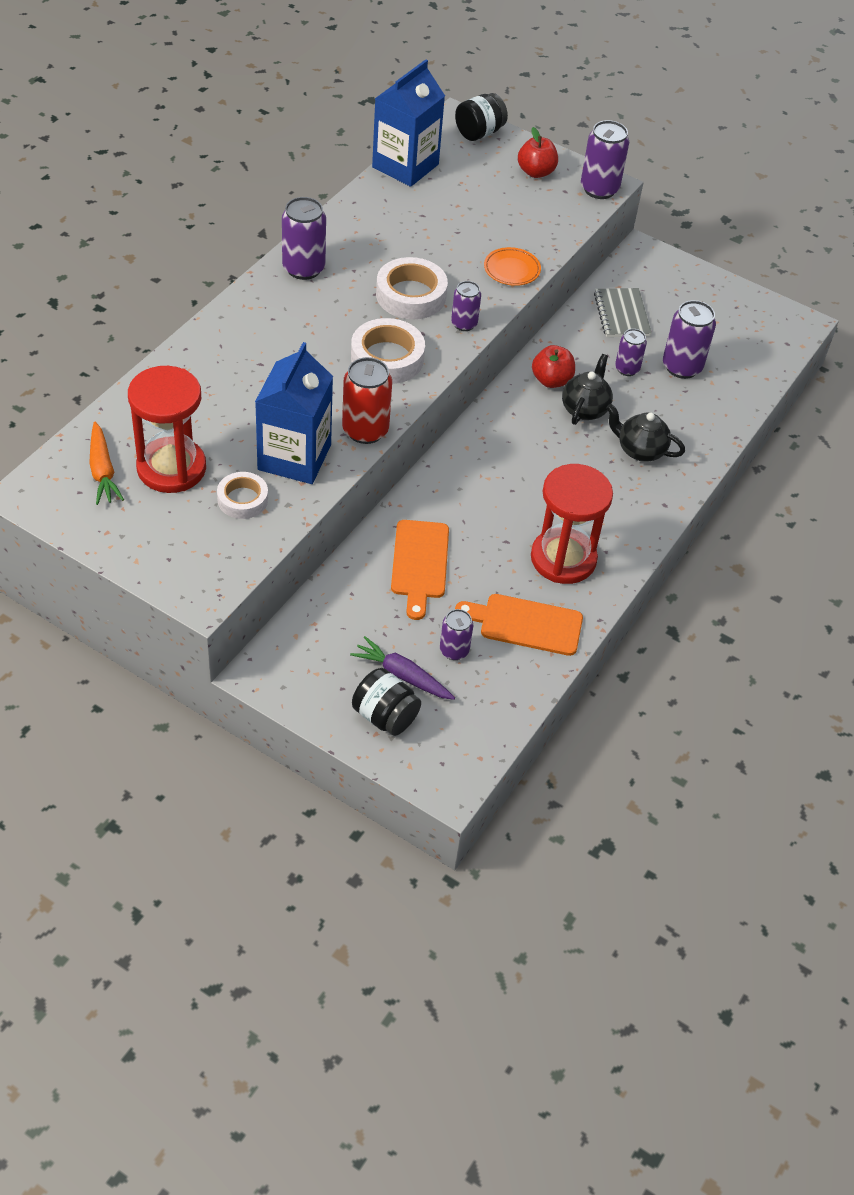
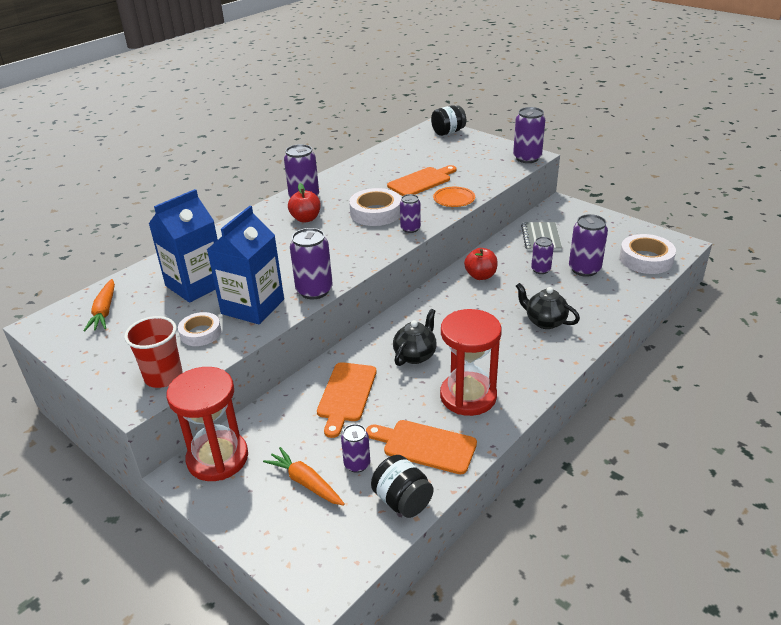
camera: 15 degrees right, 15 degrees down
red hourglass [128,366,206,493] -> red hourglass moved to [167,367,248,481]
red can [342,357,392,444] -> purple can [290,228,332,299]
purple carrot [350,636,455,700] -> orange carrot [263,447,345,506]
white tape [351,318,425,384] -> white tape moved to [619,234,676,274]
black jar [352,668,421,736] -> black jar moved to [371,455,434,518]
blue carton [372,59,445,187] -> blue carton moved to [149,189,218,303]
red apple [518,127,558,178] -> red apple moved to [288,183,321,223]
black teapot [562,354,613,425] -> black teapot moved to [393,309,437,366]
none -> red cup [124,316,182,388]
none -> orange cutting board [387,165,456,196]

